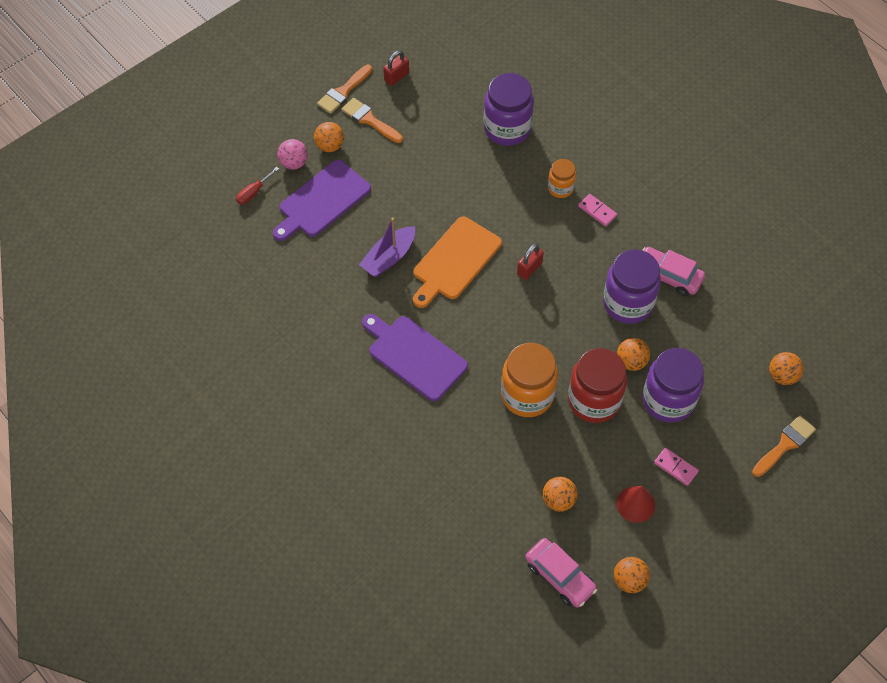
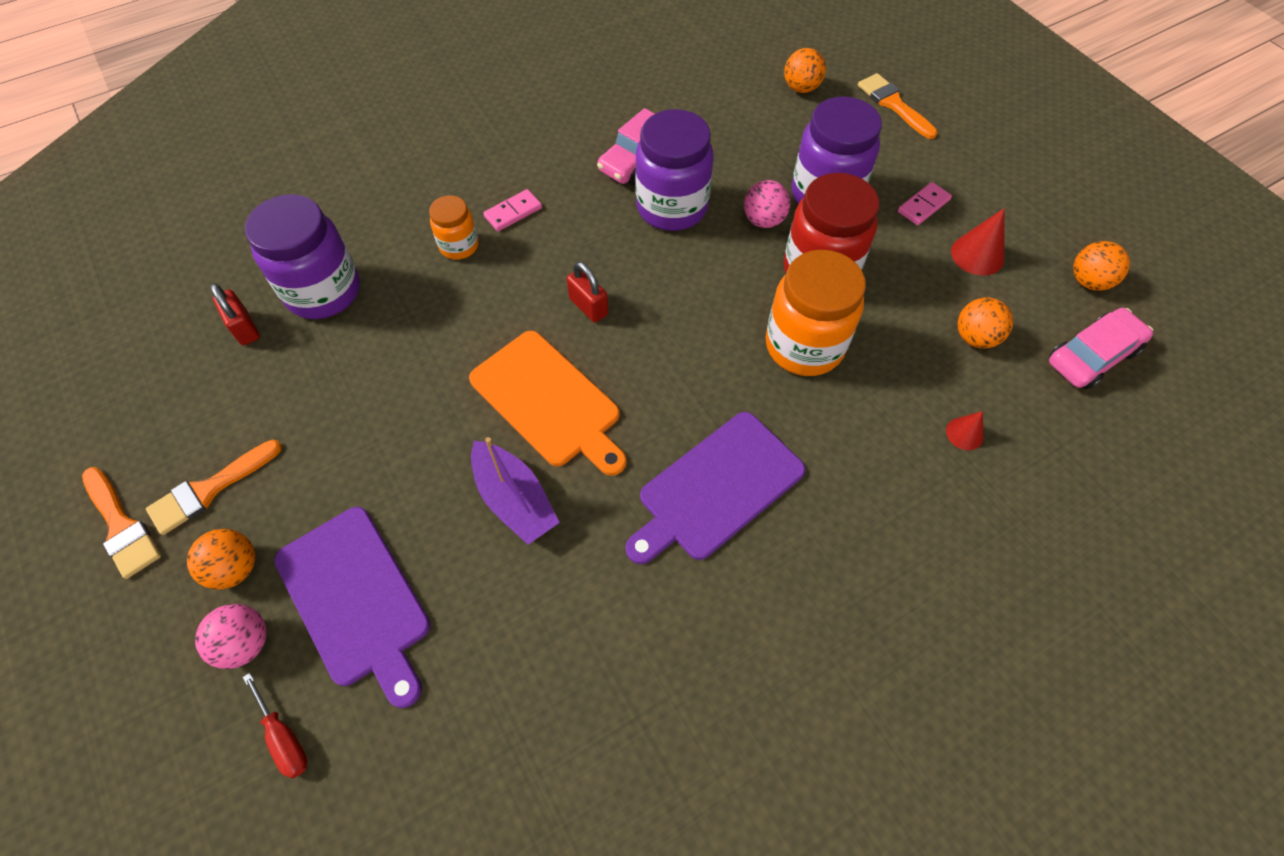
camera: 80 degrees left, 0 degrees up
red padlock [383,50,409,86] -> red padlock moved to [210,283,260,345]
orange ball [617,338,650,371] -> pink ball [744,180,791,228]
none -> red cone [946,411,984,450]

